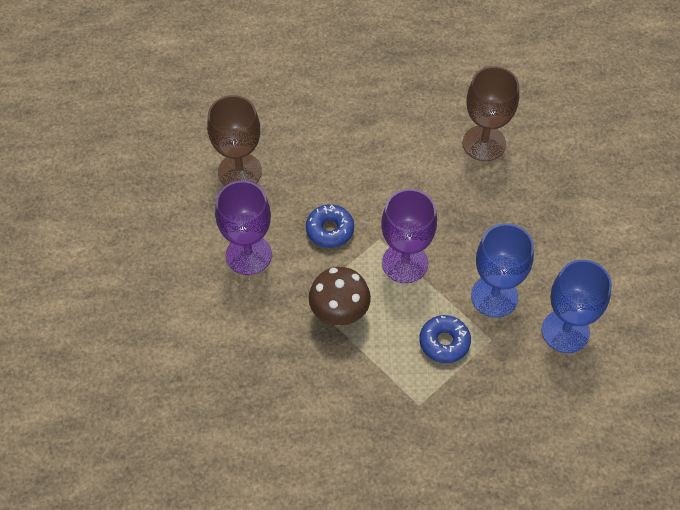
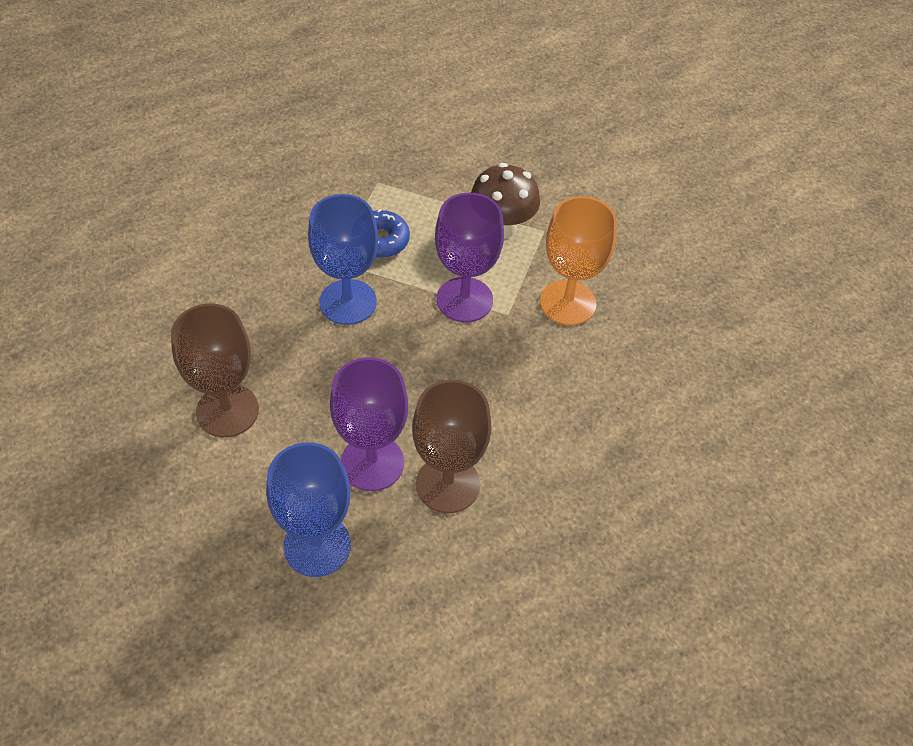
camera: 150 degrees right, 5 degrees down
brown goblet [207,95,262,186] -> brown goblet moved to [171,303,259,437]
purple goblet [215,181,272,275] -> purple goblet moved to [330,357,408,491]
blue donut [306,204,354,248] -> orange goblet [540,196,617,325]
blue goblet [542,260,612,353] -> blue goblet moved to [266,442,351,577]

